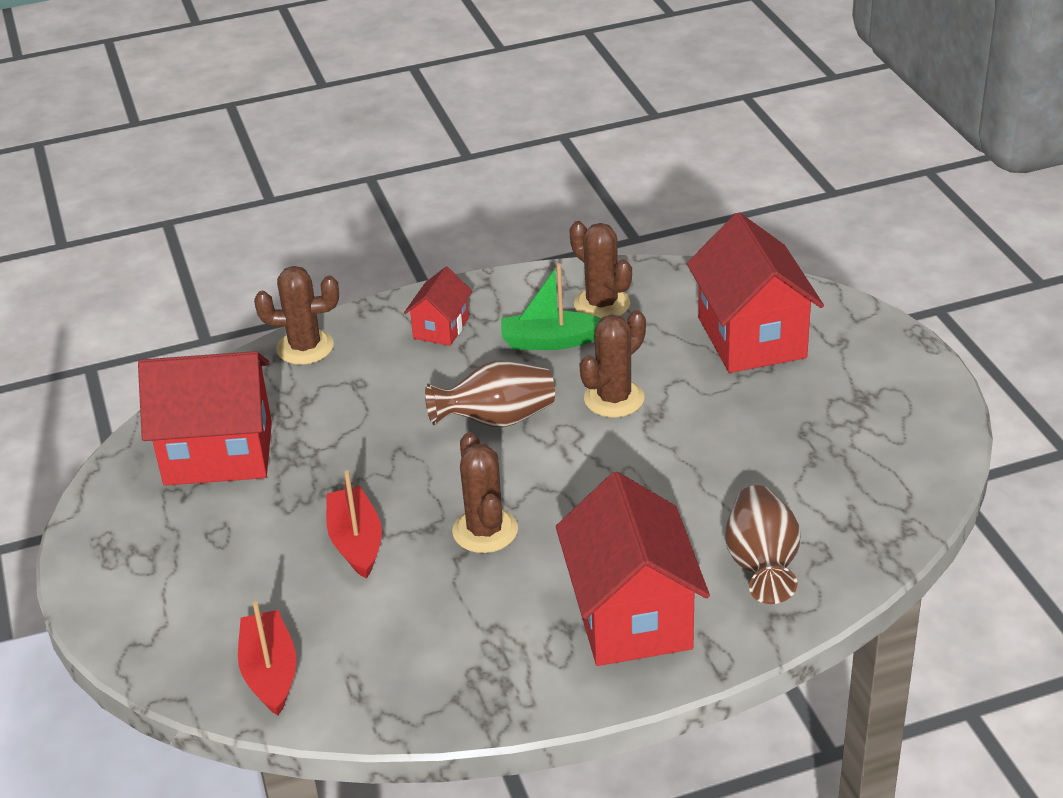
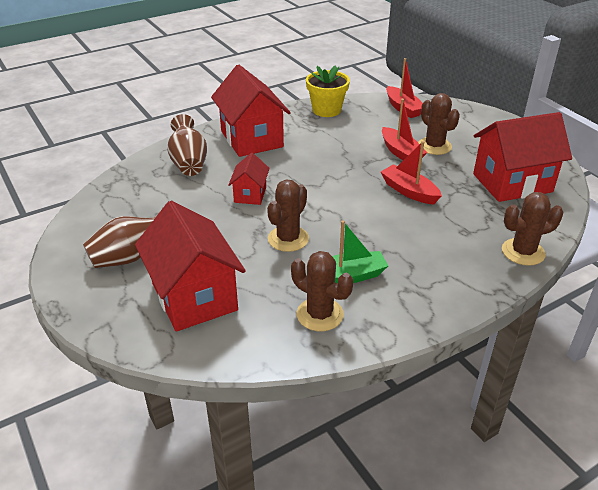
camera: 165 degrees right, 0 degrees up
red house [404,267,473,346] -> red house moved to [228,153,270,205]
brown vase [425,360,555,427] -> brown vase moved to [83,206,164,268]
brown cactus [452,432,518,553] -> brown cactus moved to [418,93,460,155]
none -> yellow flower pot [306,65,350,117]
none -> red boat [381,141,442,205]

